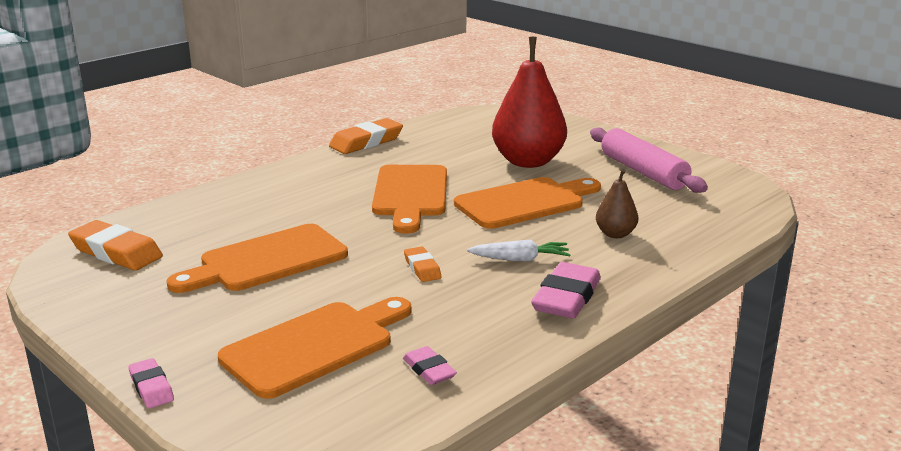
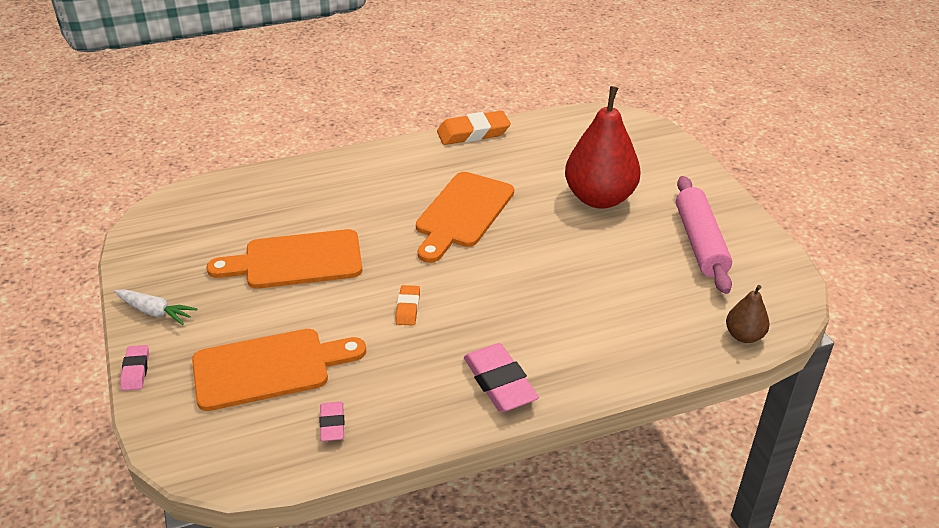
camera: 25 degrees right, 15 degrees up
orange eraser [68,220,163,270] -> none
orange cutting board [454,177,601,229] -> none
white carrot [467,240,571,261] -> white carrot moved to [114,289,197,325]
pink eraser [531,262,601,319] -> pink eraser turned 75 degrees counterclockwise [464,343,539,412]
brown pear [596,169,638,238] -> brown pear moved to [726,285,770,343]

